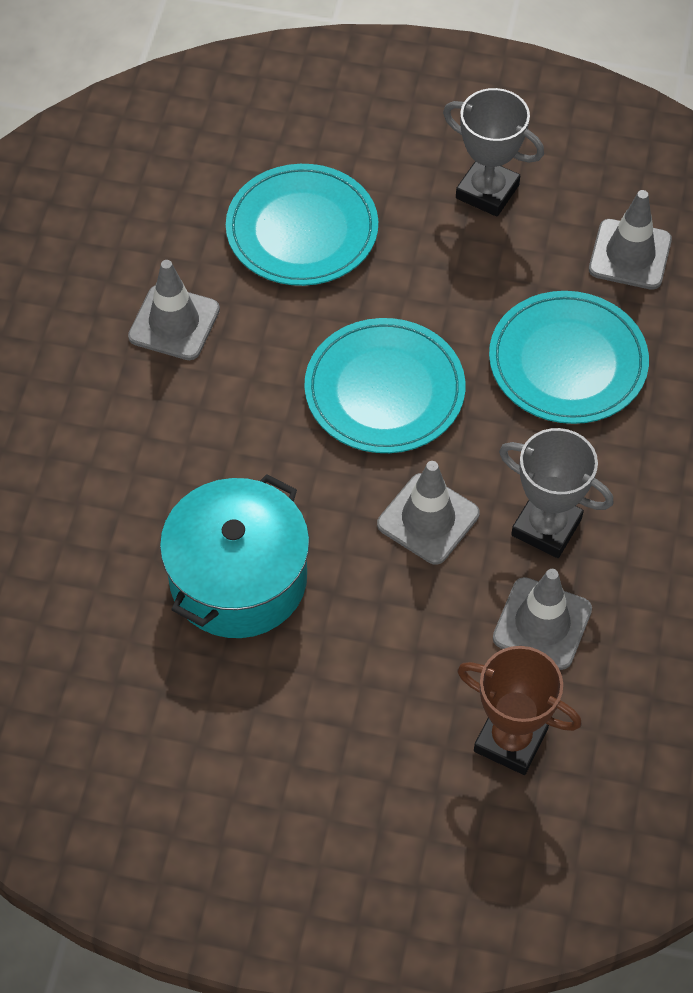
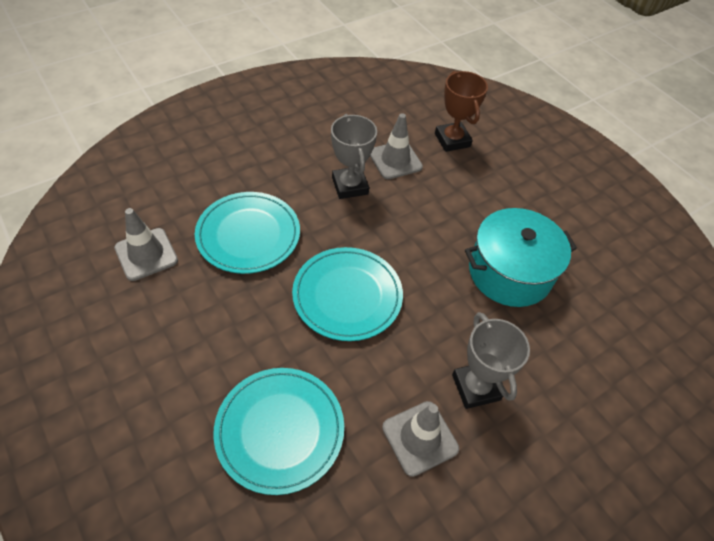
camera: 140 degrees left, 5 degrees down
grey traffic cone [377,461,480,565] -> none
grey trophy [443,88,544,217] -> grey trophy moved to [452,312,530,409]

